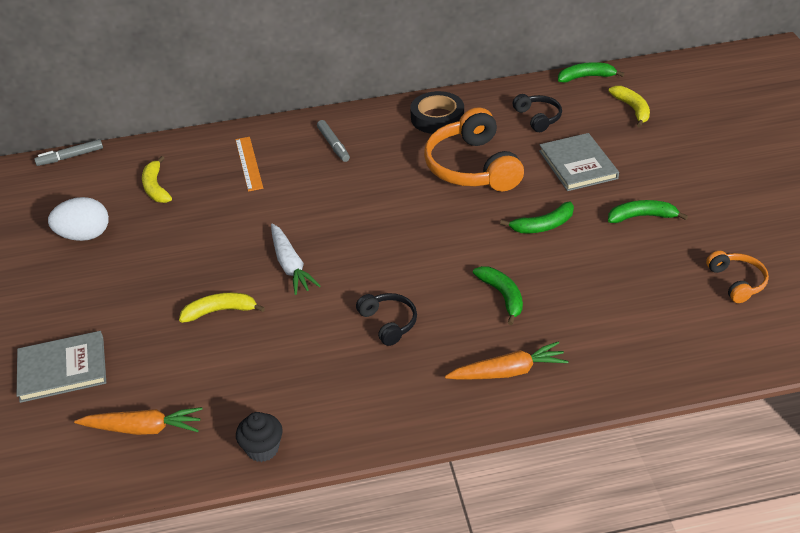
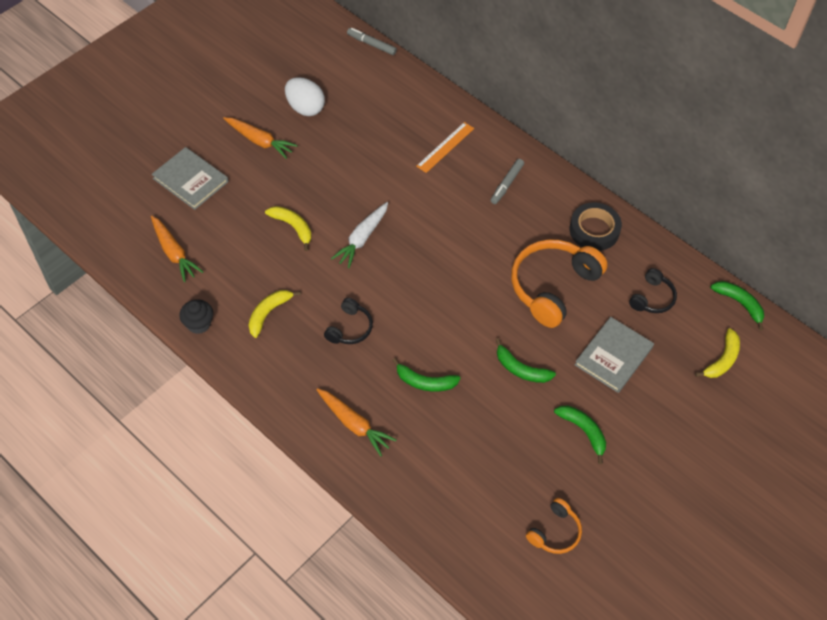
camera: 50 degrees right, 15 degrees up
yellow banana [142,156,172,203] -> yellow banana moved to [248,290,301,338]
green banana [473,266,523,325] -> green banana turned 75 degrees clockwise [392,358,461,392]
none -> orange carrot [223,117,298,159]

